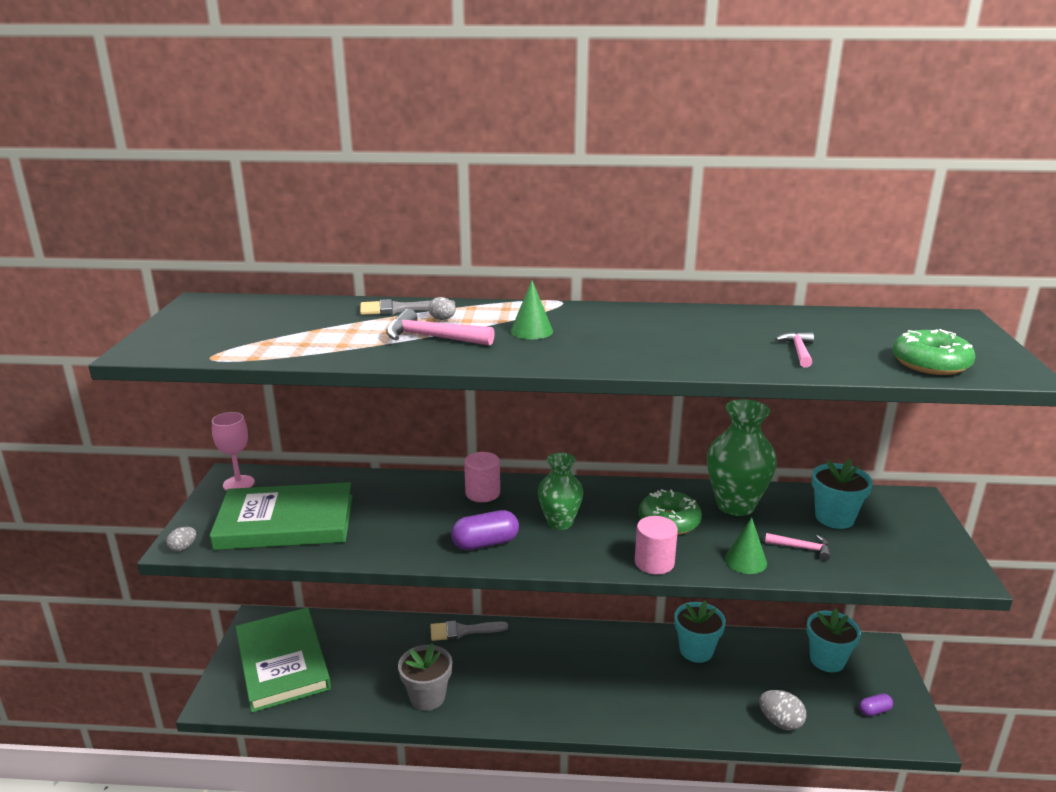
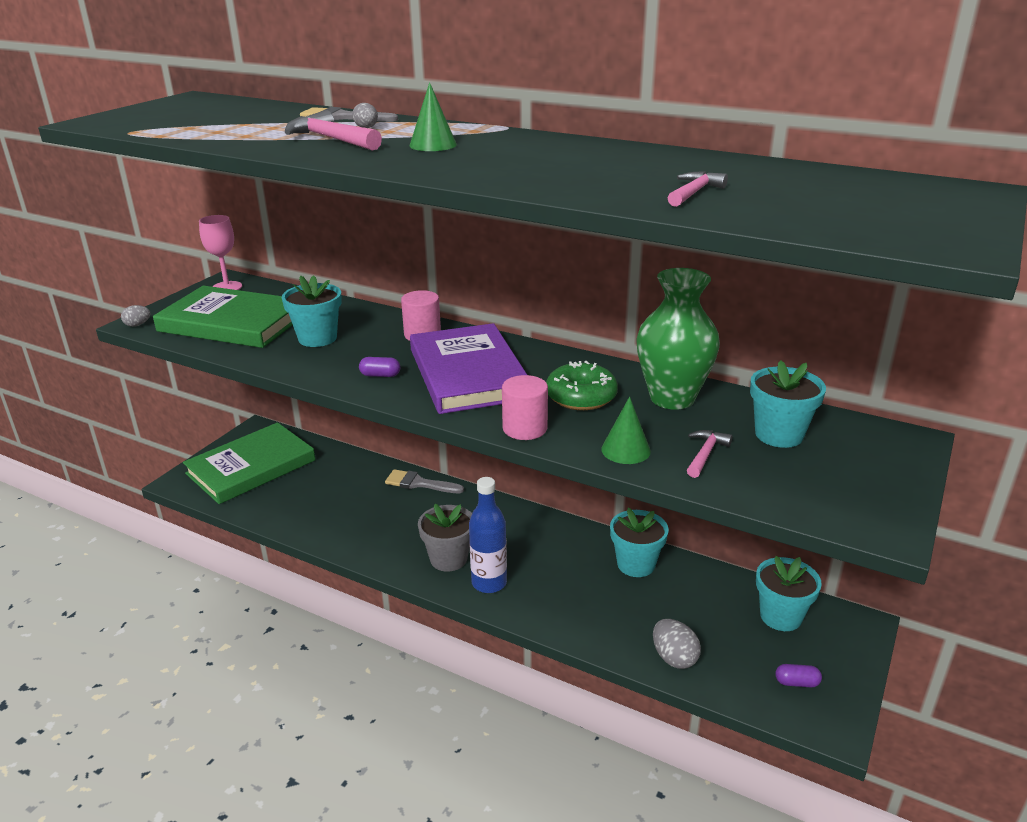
camera: 25 degrees right, 5 degrees up
green book [236,608,331,713] -> green book turned 45 degrees clockwise [183,422,316,504]
grey flower pot [398,643,452,711] -> grey flower pot moved to [418,504,472,572]
purple capsule [451,510,519,550] -> purple capsule [359,357,400,377], size x0.57
green vase [538,452,583,530] -> purple book [410,323,527,414]
pink hammer [765,533,831,561] -> pink hammer turned 105 degrees counterclockwise [687,430,732,478]
green donut [892,329,976,375] -> none
none -> turquoise flower pot [282,275,342,347]
none -> blue bottle [469,477,507,593]

